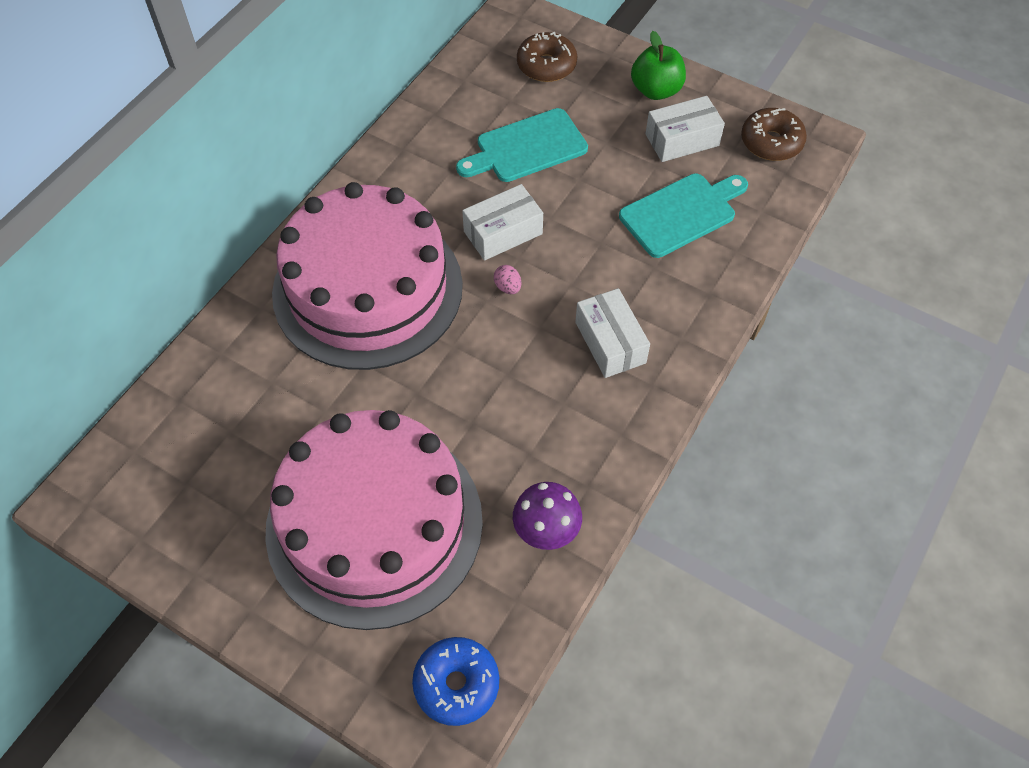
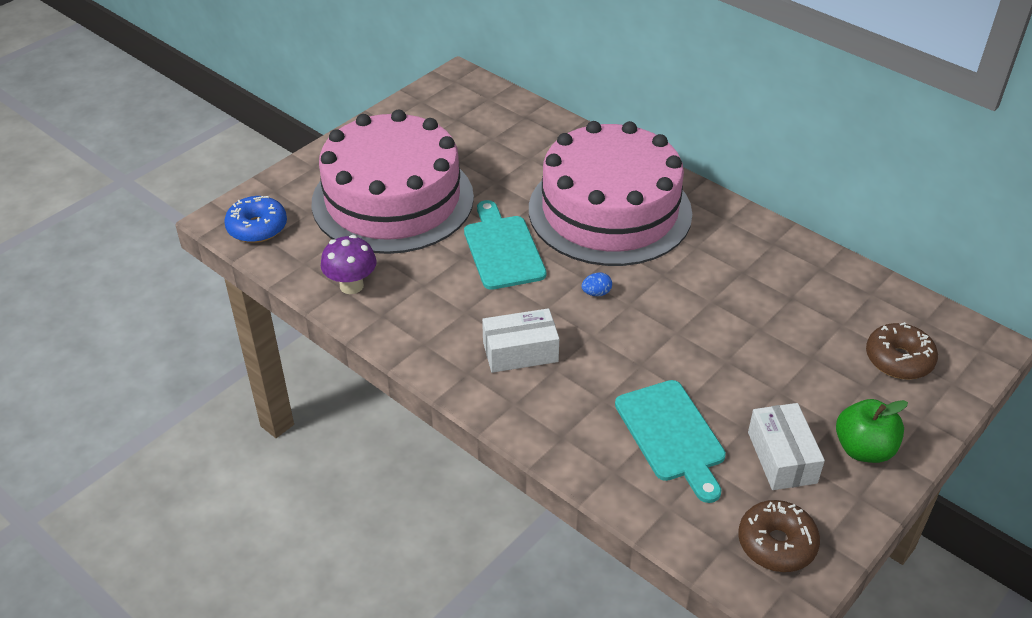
camera: 100 degrees right, 15 degrees down
turquoise cutting board [456,108,588,182] -> turquoise cutting board moved to [464,200,546,290]
white box [462,184,543,261] -> none
pink egg [494,265,521,294] -> blue egg [581,272,612,296]

